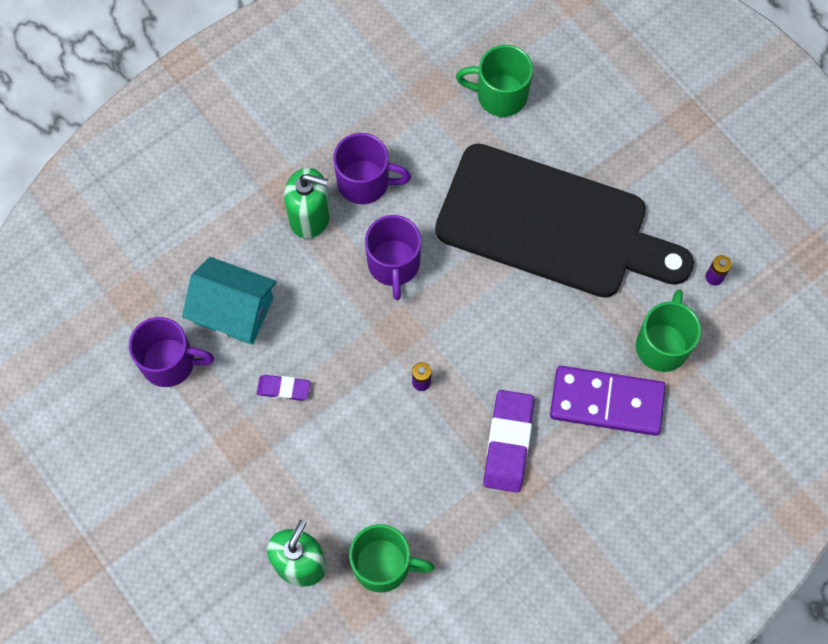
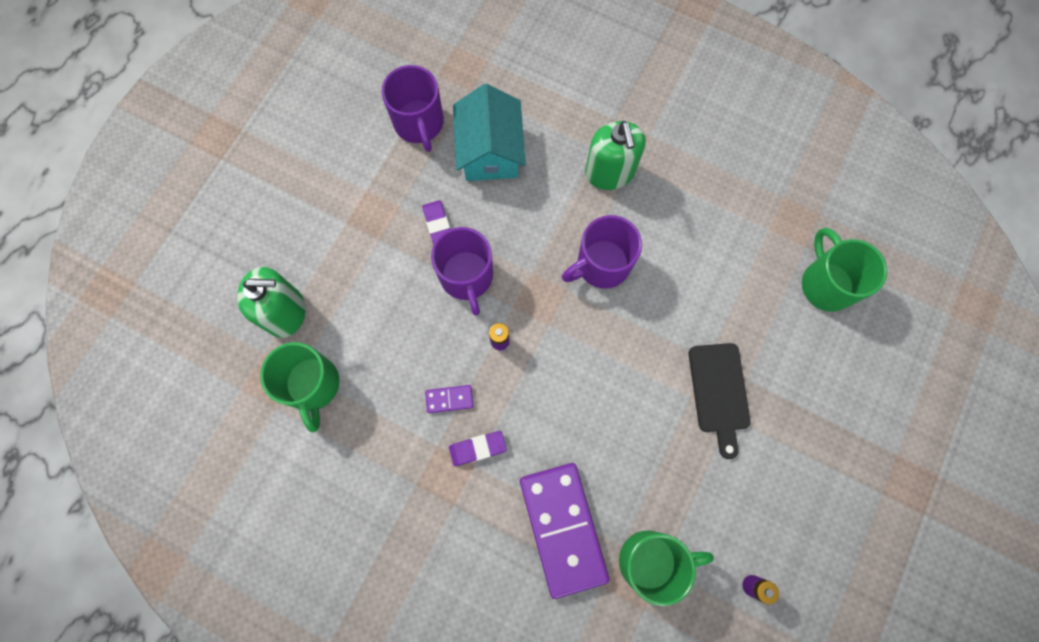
camera: 65 degrees right, 5 degrees up
purple mug [333,133,411,204] -> purple mug moved to [431,227,493,316]
black cutting board [435,144,694,298] -> black cutting board [689,343,751,459], size x0.42
purple eraser [483,390,534,493] -> purple eraser [449,431,507,466], size x0.55
none -> purple domino [425,385,473,413]

